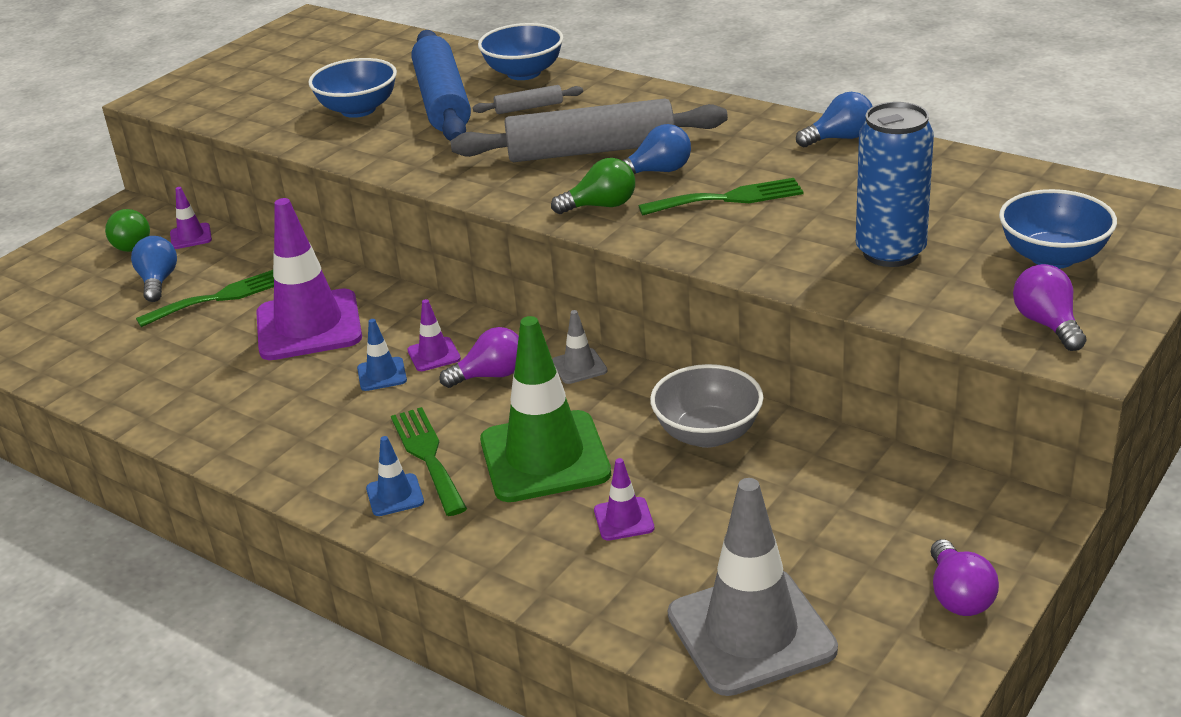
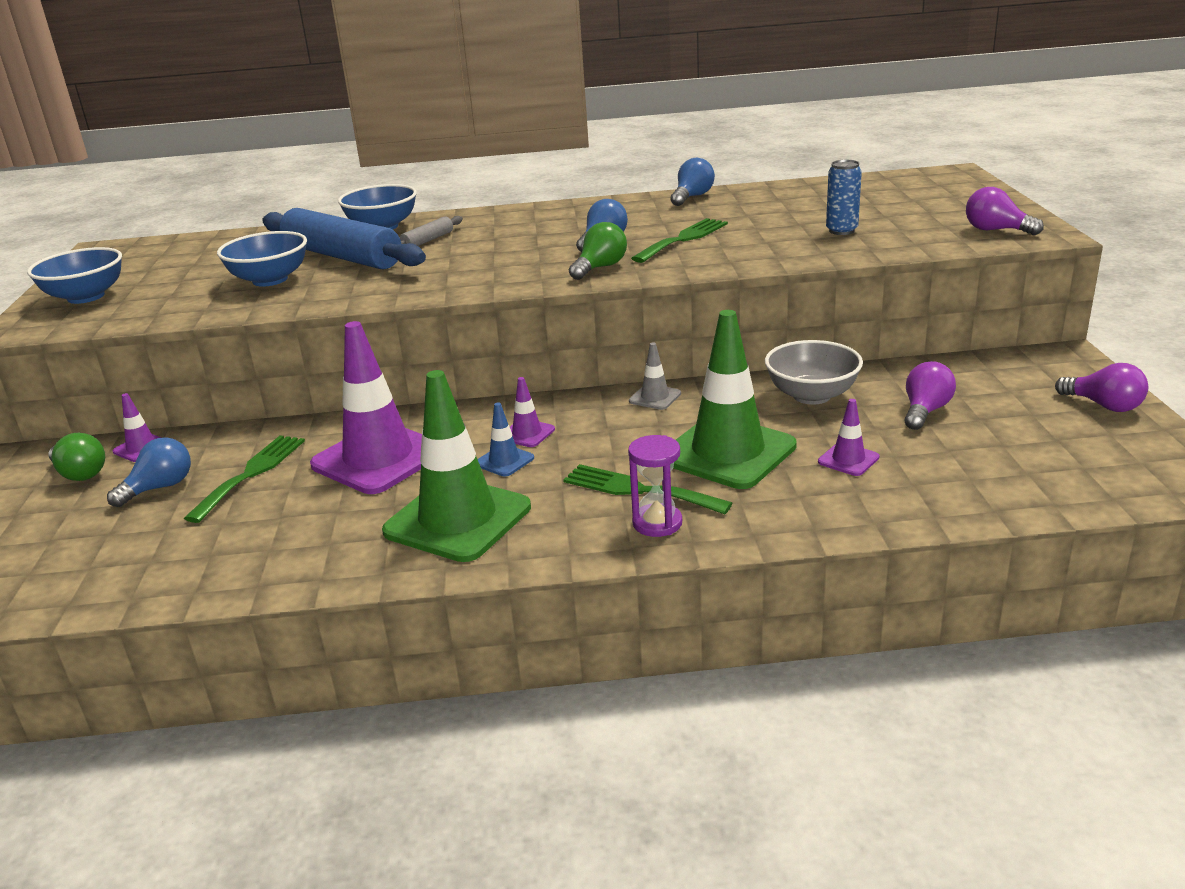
camera: 40 degrees left, 5 degrees down
blue light bulb [131,236,177,302] -> blue light bulb turned 90 degrees clockwise [107,437,191,507]
blue traffic cone [366,436,424,516] -> purple hourglass [628,435,682,537]
purple light bulb [439,327,519,388] -> purple light bulb moved to [905,361,956,430]
grey rolling pin [450,99,728,162] -> none
grey traffic cone [668,478,838,696] -> none
blue can [856,102,934,267] -> blue can [826,160,862,235], size x0.58
blue bowl [999,189,1117,269] -> blue bowl moved to [27,247,122,304]
none -> green traffic cone [382,370,531,562]

